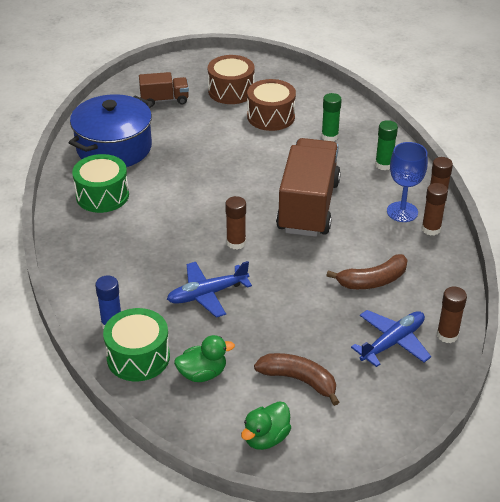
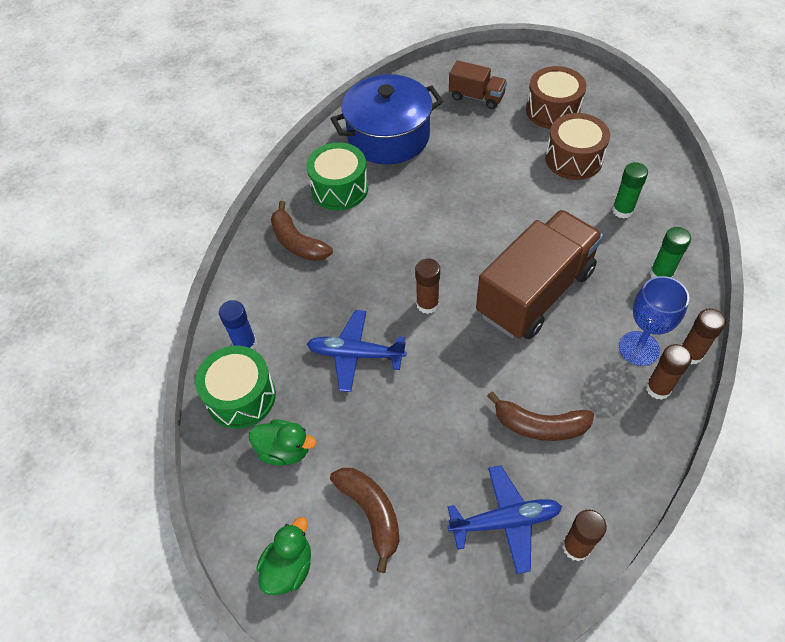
camera: 35 degrees right, 15 degrees up
green duck [241,401,291,450] -> green duck turned 135 degrees clockwise [257,517,311,595]
none -> brown banana [271,201,333,261]

